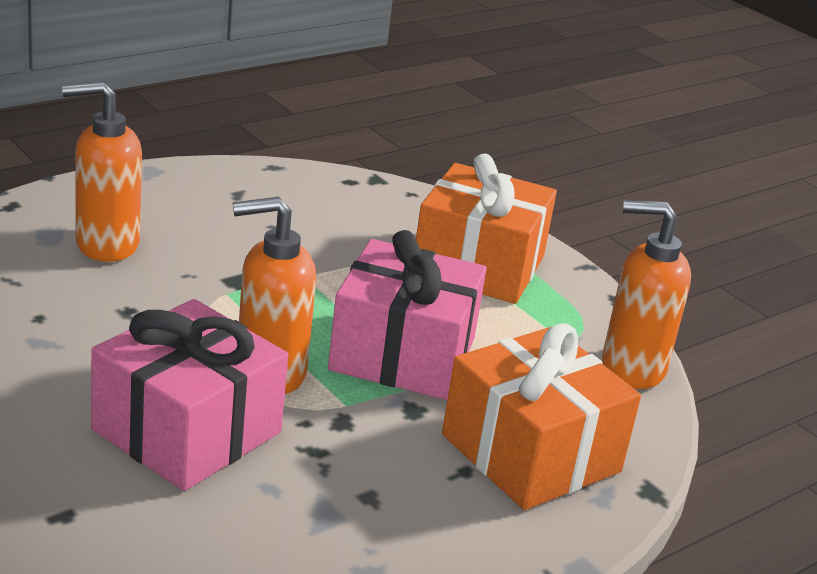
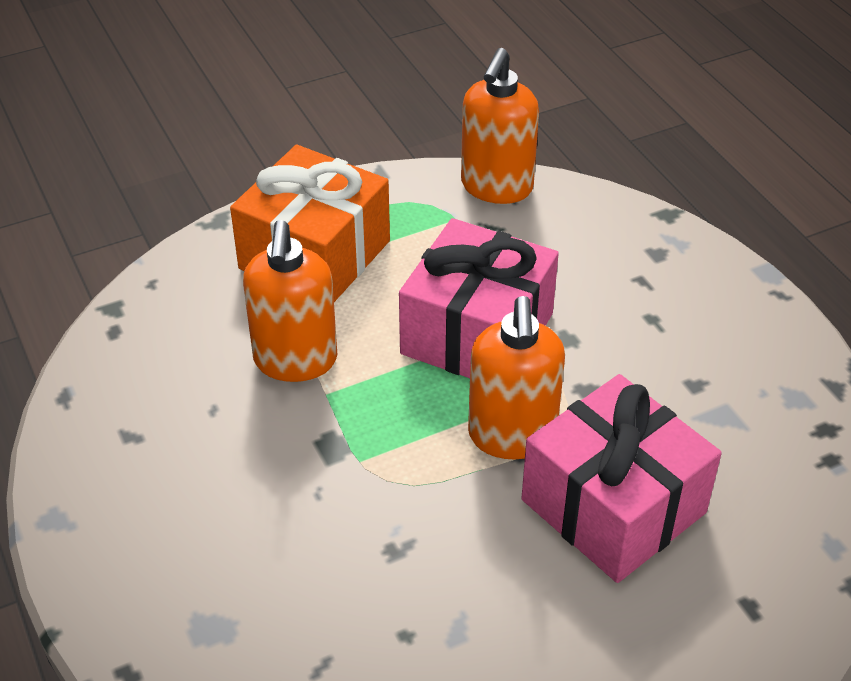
camera: 75 degrees left, 15 degrees up
orange soap dispenser [62,81,142,262] -> orange soap dispenser moved to [243,220,337,382]
orange gift [442,323,641,510] -> none

